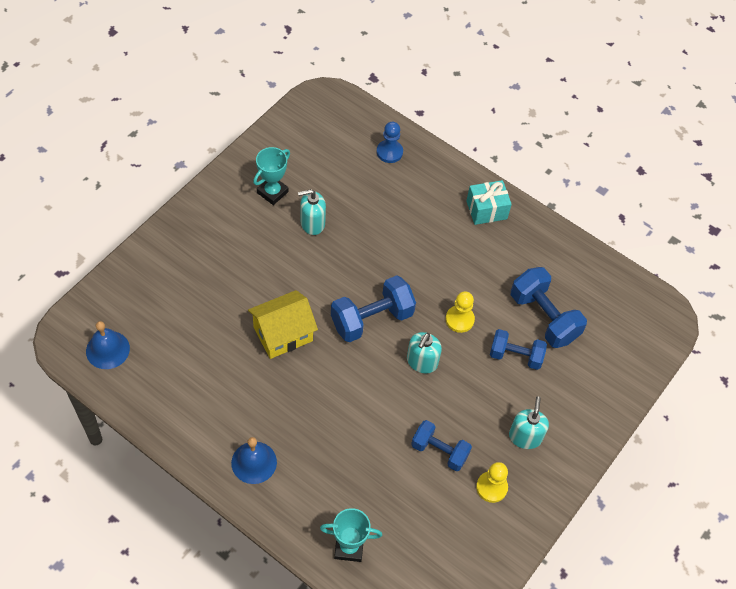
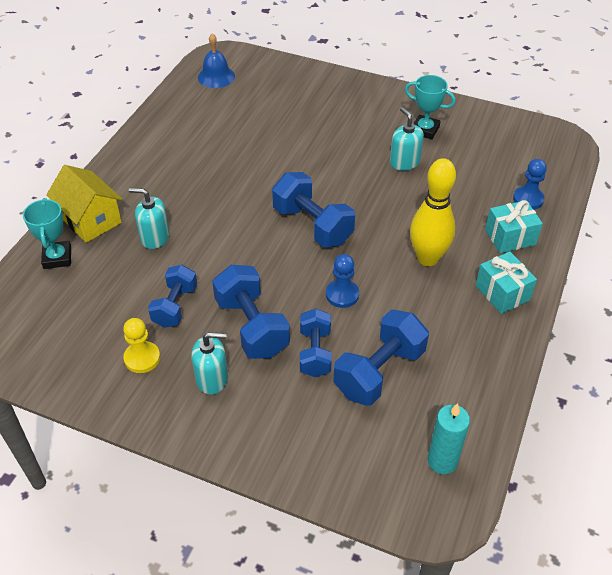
camera: 80 degrees right, 10 degrees down
blue bell [231,437,277,484] -> none
yellow house [248,290,318,359] -> yellow house moved to [46,165,122,243]
turquoise soap dispenser [407,332,442,374] -> turquoise soap dispenser moved to [129,188,169,249]
yellow pawn [446,291,475,333] -> blue pawn [326,254,359,308]
none -> blue dumbbell [212,265,290,359]
none -> yellow bowling pin [410,158,456,266]
none -> turquoise candle [428,403,470,474]
none -> turquoise gift [485,200,543,253]

